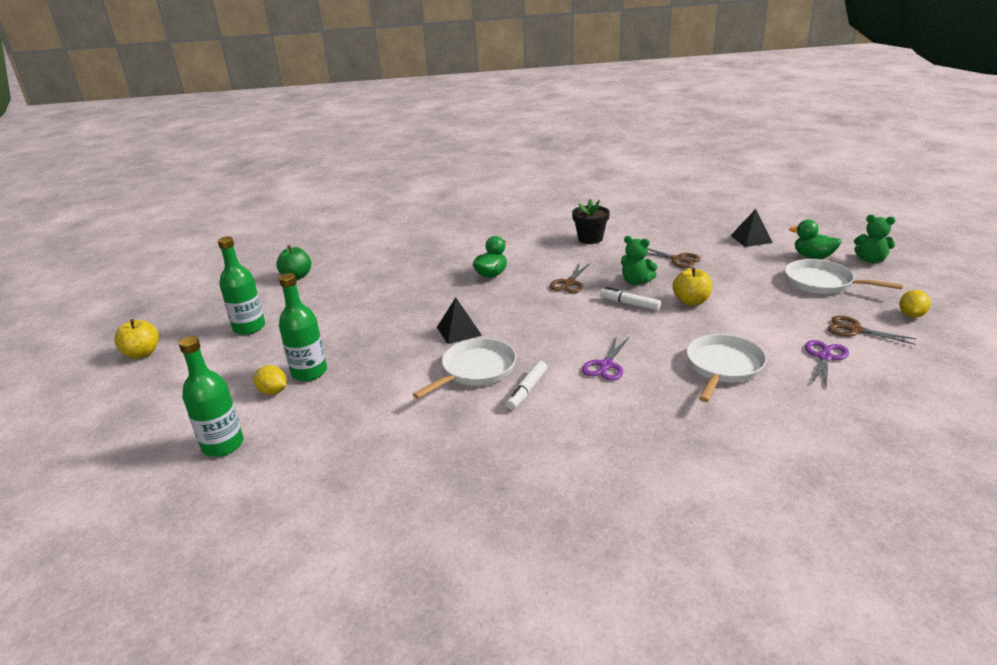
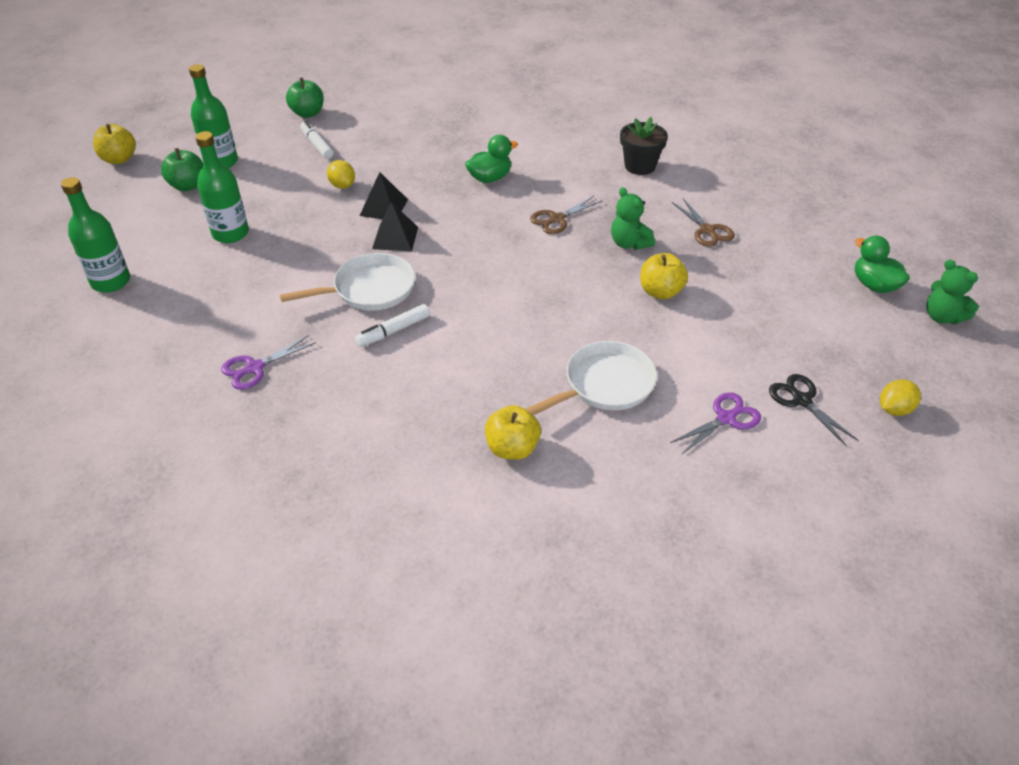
camera: 25 degrees right, 15 degrees up
yellow lemon [253,365,287,395] -> yellow lemon moved to [327,160,355,189]
purple scissors [582,336,629,381] -> purple scissors moved to [221,335,316,390]
white marker [600,287,661,311] -> white marker moved to [300,121,334,159]
black pyramid [730,209,773,247] -> black pyramid moved to [360,172,408,219]
white pan [785,259,903,294] -> none
brown scissors [828,315,916,345] -> black scissors [769,374,859,447]
none -> green apple [161,148,203,191]
none -> yellow apple [485,405,541,460]

